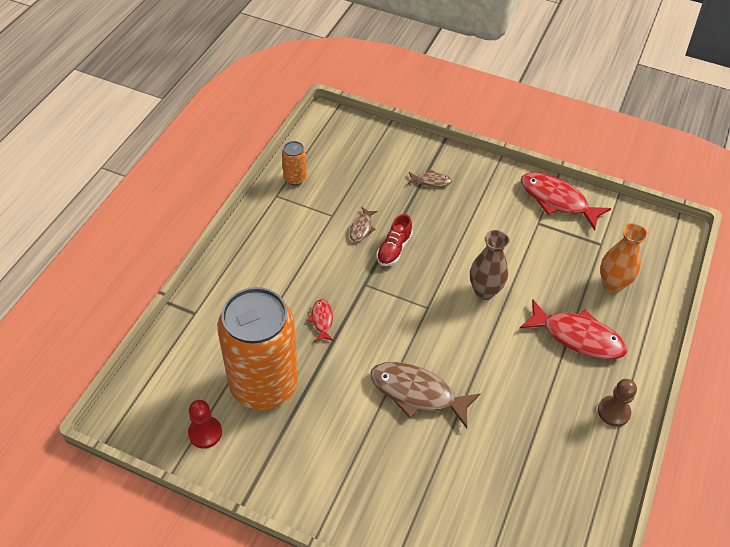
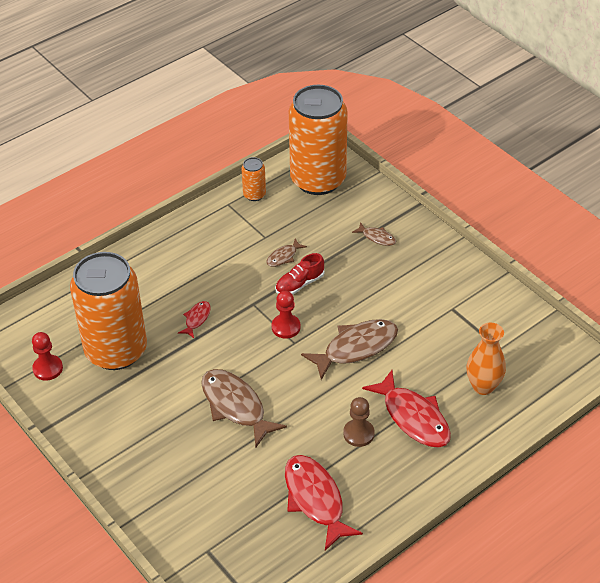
camera: 30 degrees right, 5 degrees down
brown vase [470,230,510,300] -> brown fish [301,319,398,380]
red fish [521,172,611,231] -> red fish moved to [285,455,363,551]
brown pawn [598,379,637,427] -> brown pawn moved to [343,397,375,447]
none -> red pawn [272,291,300,339]
none -> orange can [289,85,348,195]

